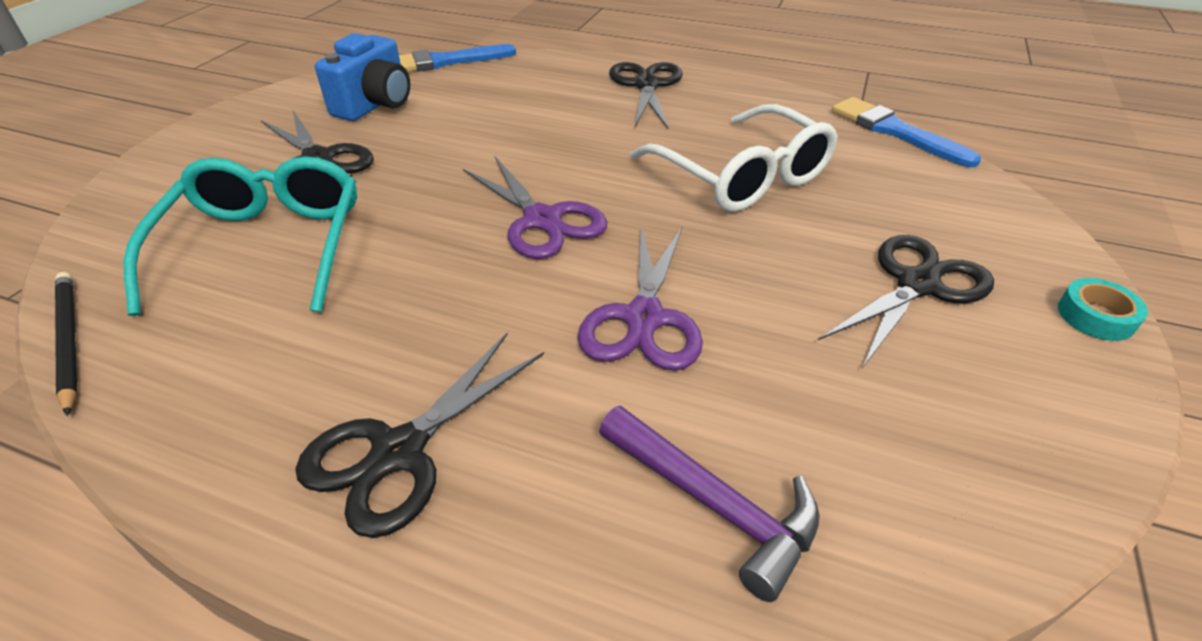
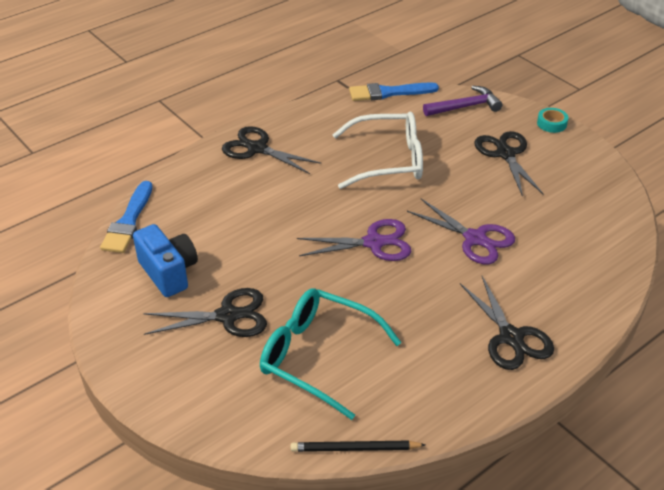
camera: 60 degrees left, 0 degrees up
purple hammer [599,406,820,602] -> purple hammer moved to [423,86,503,116]

